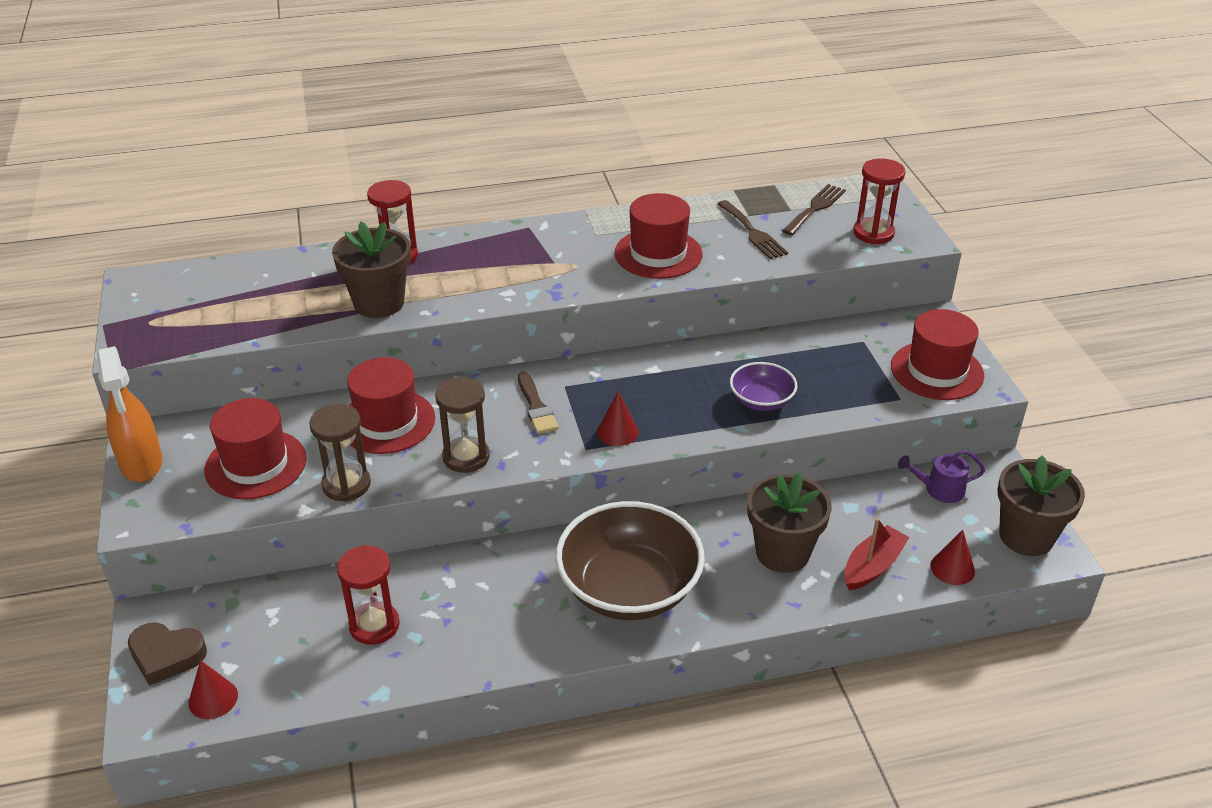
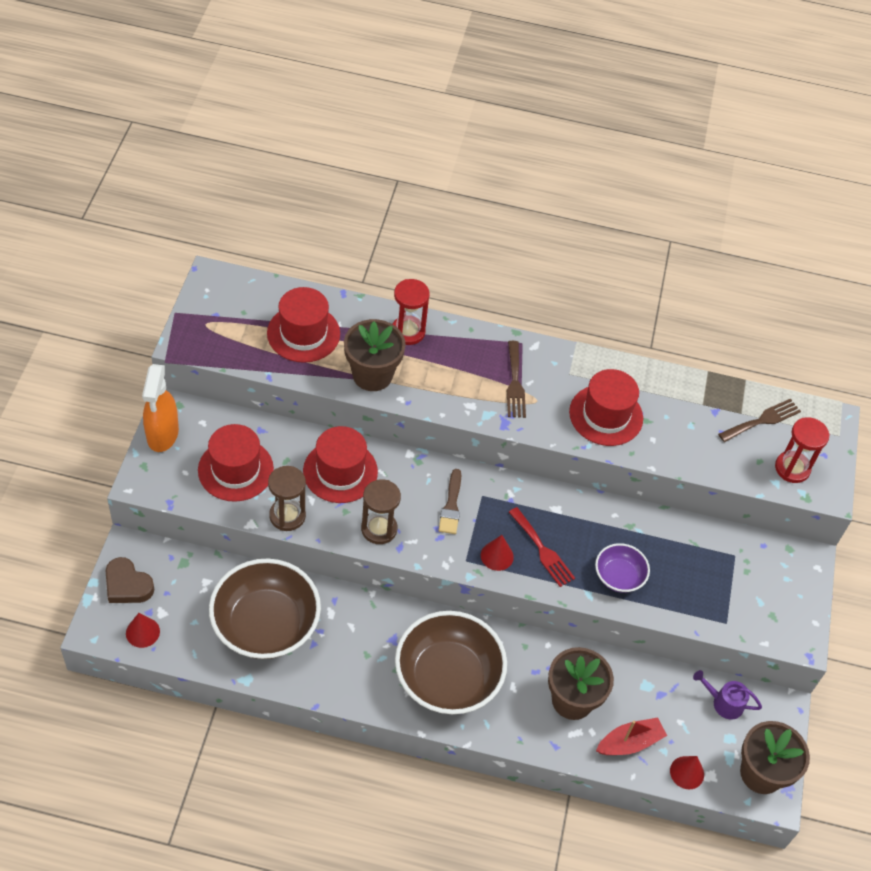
camera: 20 degrees right, 15 degrees up
red hourglass [337,545,400,645] -> brown bowl [209,559,321,659]
brown fork [717,200,788,259] -> brown fork moved to [507,341,526,418]
red hat [891,309,984,400] -> red hat moved to [267,287,340,363]
none -> red fork [509,507,575,587]

